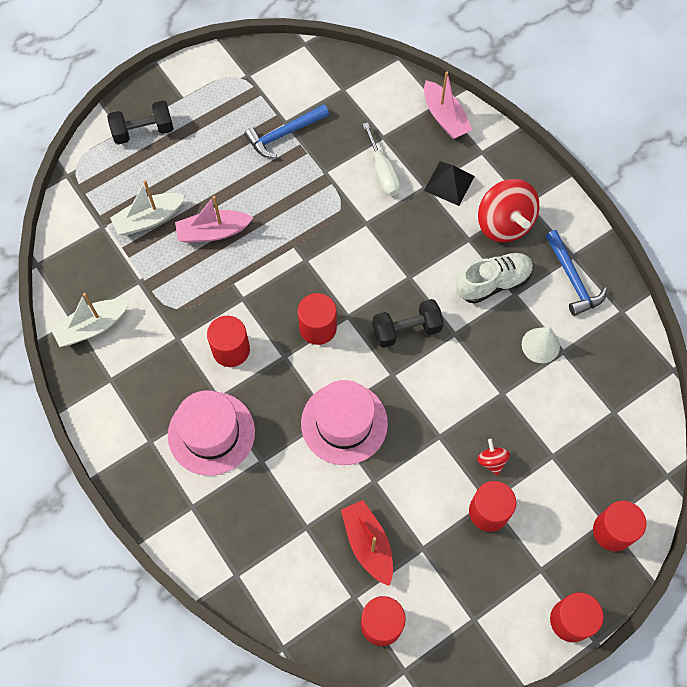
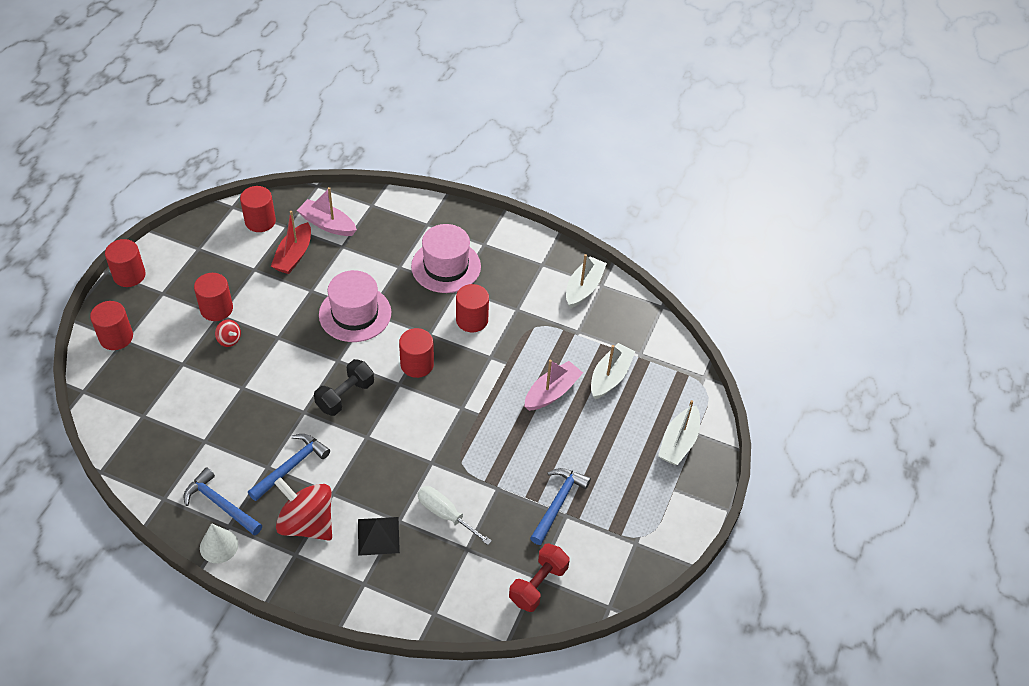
camera: 145 degrees right, 15 degrees down
black dumbbell [107,101,174,145] -> white boat [658,400,700,465]
red boat [341,500,393,586] -> red boat turned 75 degrees clockwise [271,211,311,274]
pink boat [424,71,473,139] -> pink boat moved to [297,187,357,236]
white shoe [456,252,533,304] -> blue hammer [248,434,330,501]
white cone [522,327,560,363] -> white cone moved to [200,523,238,563]
none -> red dumbbell [509,543,570,612]

